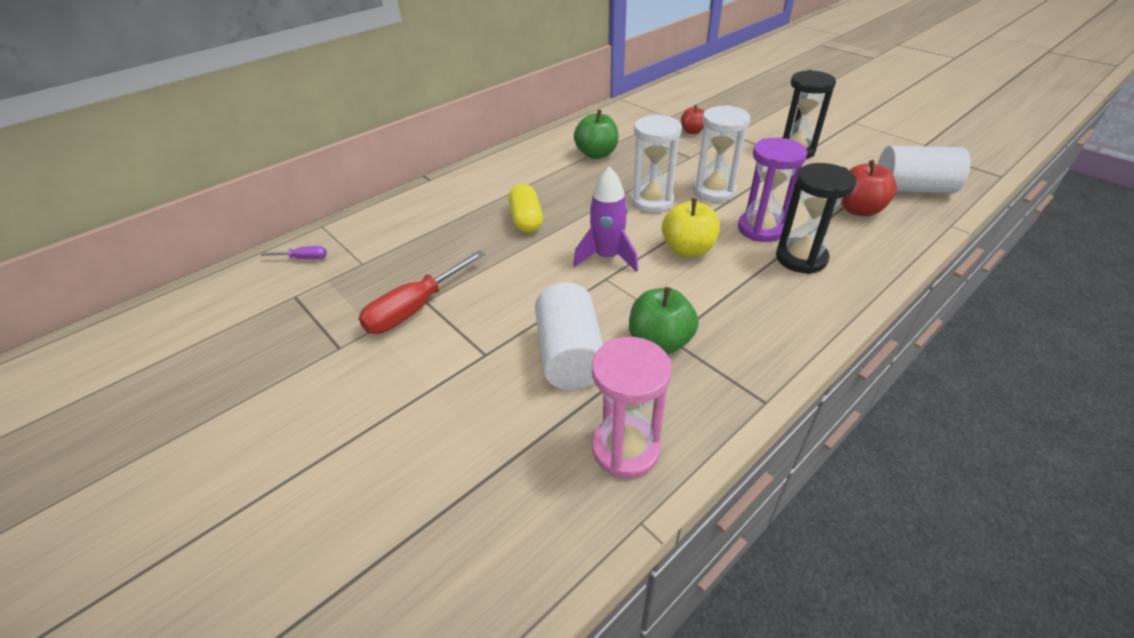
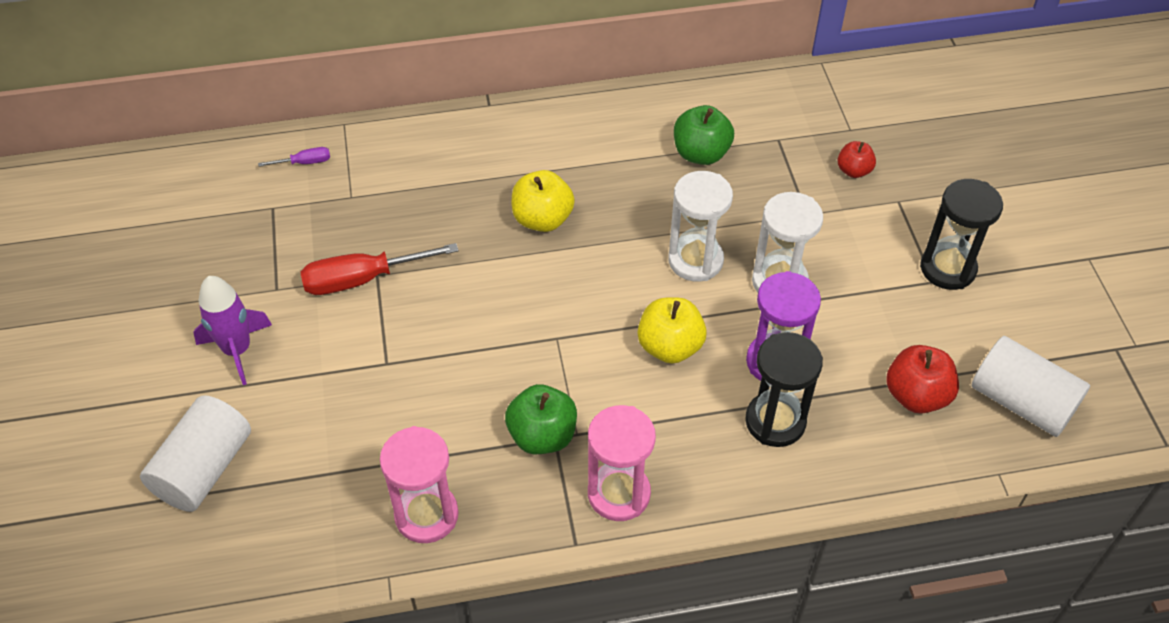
camera: 30 degrees right, 10 degrees up
purple screwdriver [261,246,327,260] -> purple screwdriver turned 45 degrees counterclockwise [258,147,330,167]
yellow capsule [509,184,543,233] -> yellow apple [512,170,575,232]
white cylinder [535,282,603,390] -> white cylinder moved to [140,395,251,512]
purple rocket [573,166,638,272] -> purple rocket moved to [193,276,272,385]
none -> pink hourglass [588,405,656,521]

